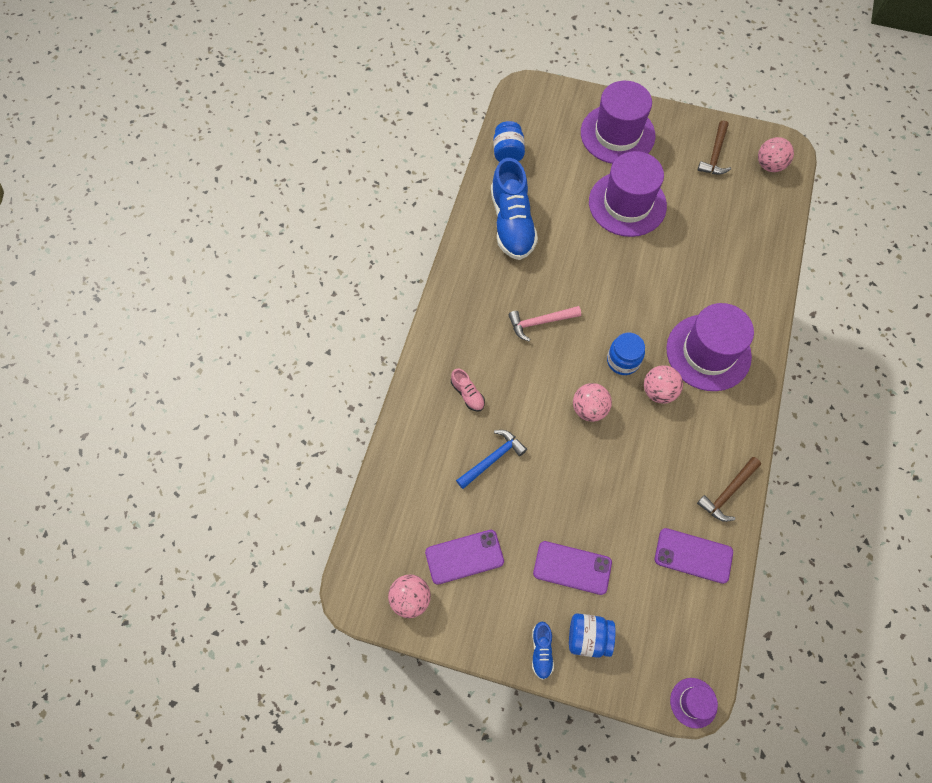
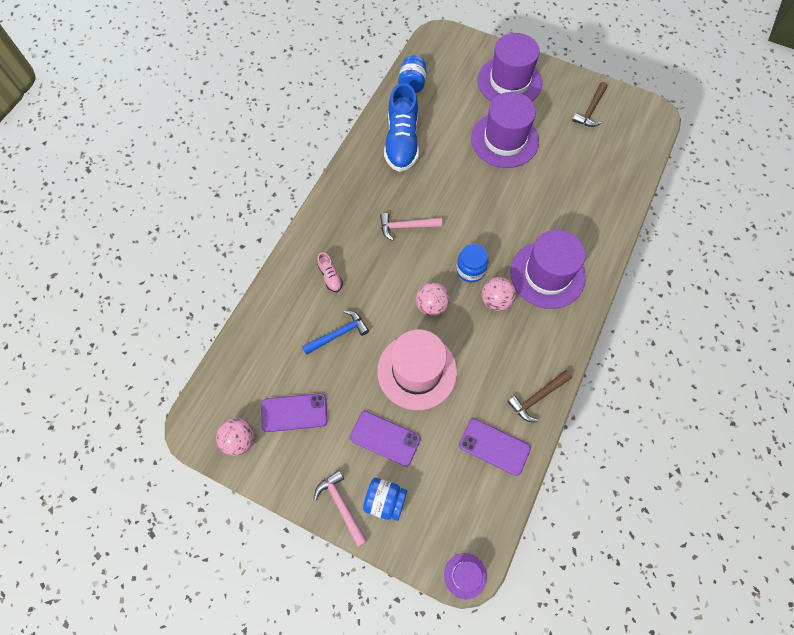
camera: 10 degrees right, 0 degrees up
blue shoe [532,622,554,680] -> pink hammer [314,470,367,547]
pink ball [758,137,794,172] -> none
none -> pink hat [377,329,457,410]

